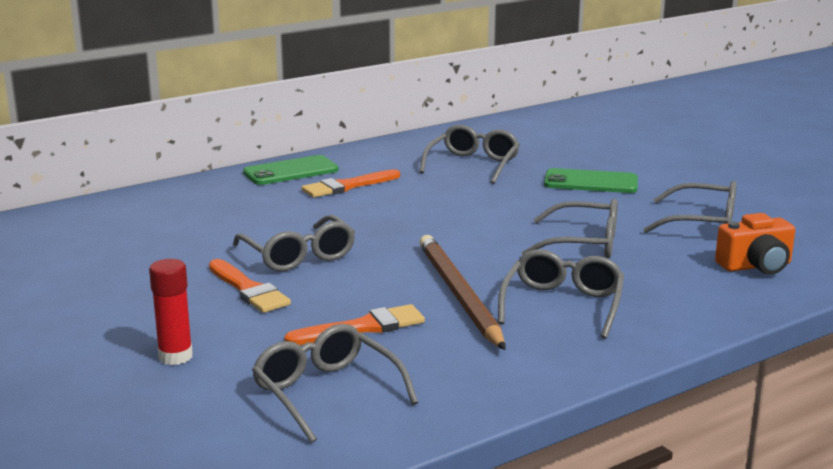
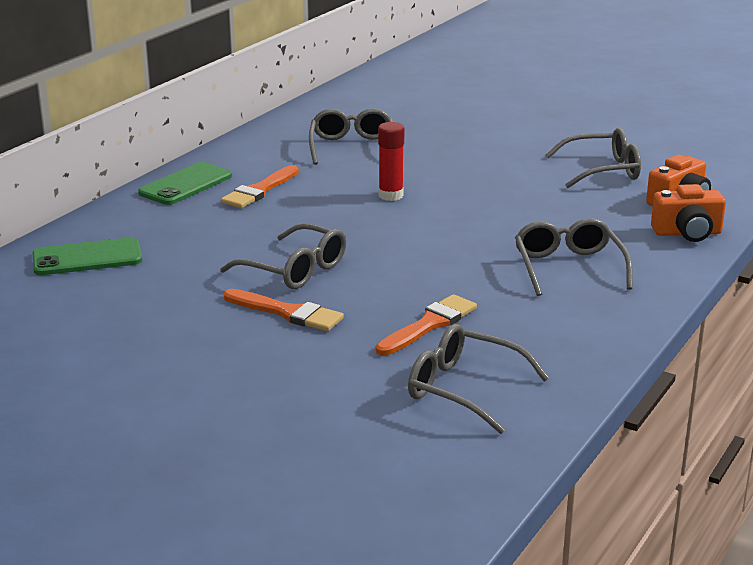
camera: 25 degrees left, 5 degrees up
red glue stick [149,259,193,365] -> red glue stick moved to [378,122,404,201]
brown pencil [419,235,506,350] -> none
grey glasses [522,199,618,258] -> none
green phone [544,168,638,193] -> green phone moved to [32,237,142,275]
none -> orange camera [651,184,726,242]

